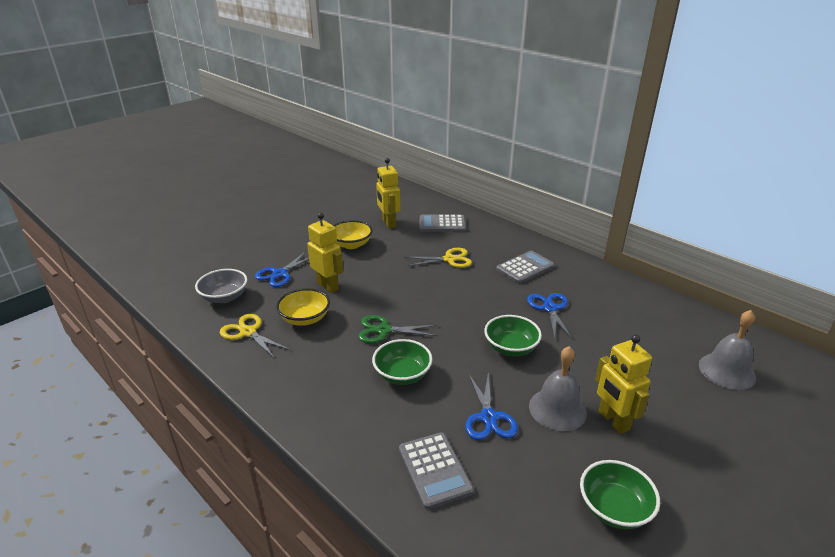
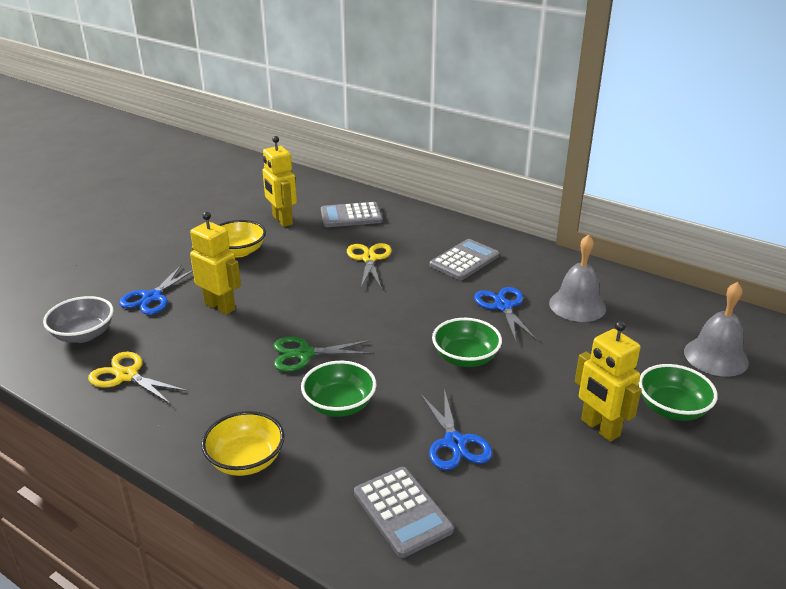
camera: 10 degrees left, 0 degrees up
yellow bowl [276,288,330,326] -> yellow bowl moved to [201,411,285,476]
yellow scissors [404,248,472,268] -> yellow scissors turned 75 degrees counterclockwise [347,243,392,288]
grey bell [529,346,587,431] -> grey bell moved to [549,234,606,322]
green bowl [580,460,660,529] -> green bowl moved to [639,364,718,421]

